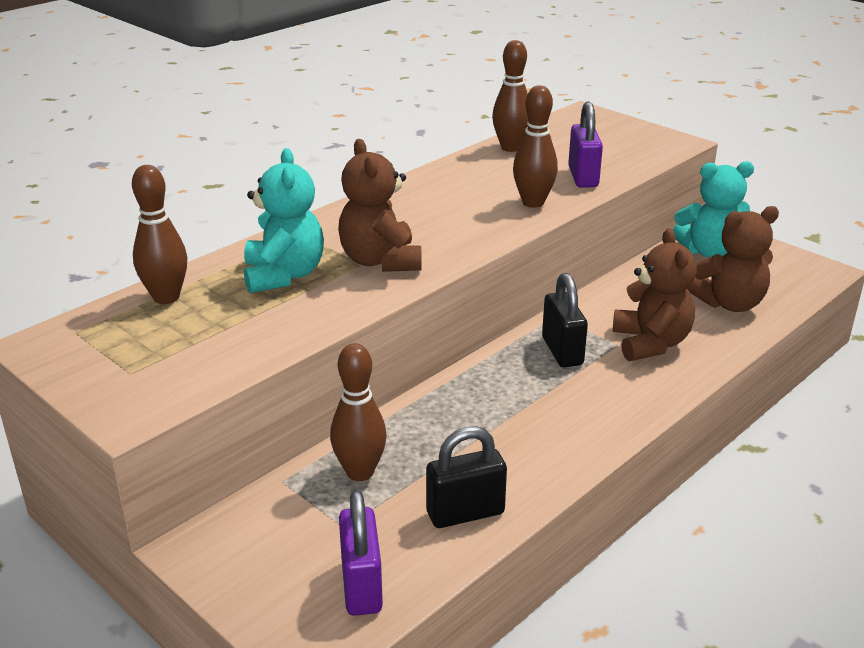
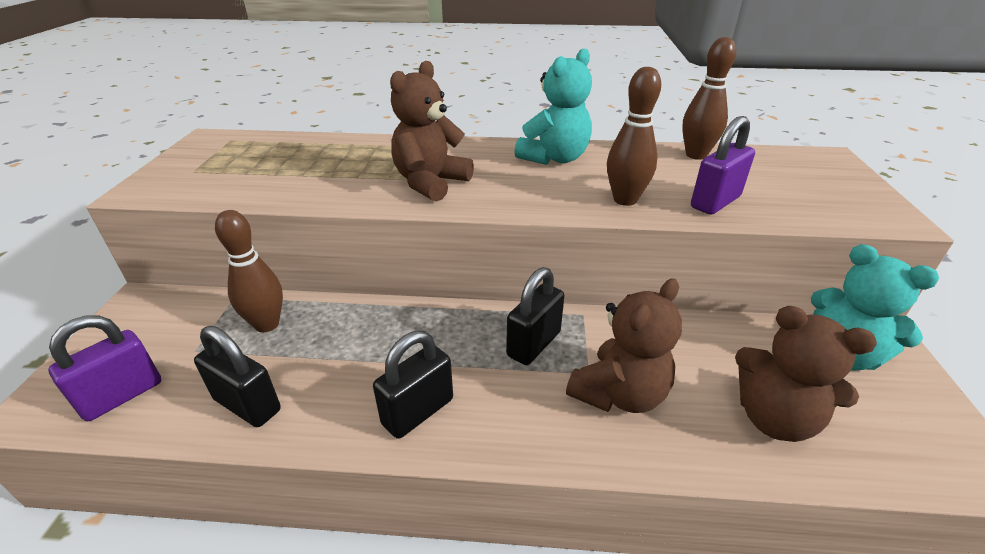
camera: 50 degrees right, 5 degrees up
brown bowling pin [132,165,187,304] -> none
turquoise teddy bear [244,148,324,293] -> turquoise teddy bear moved to [514,48,592,165]
none -> black padlock [373,331,453,439]

